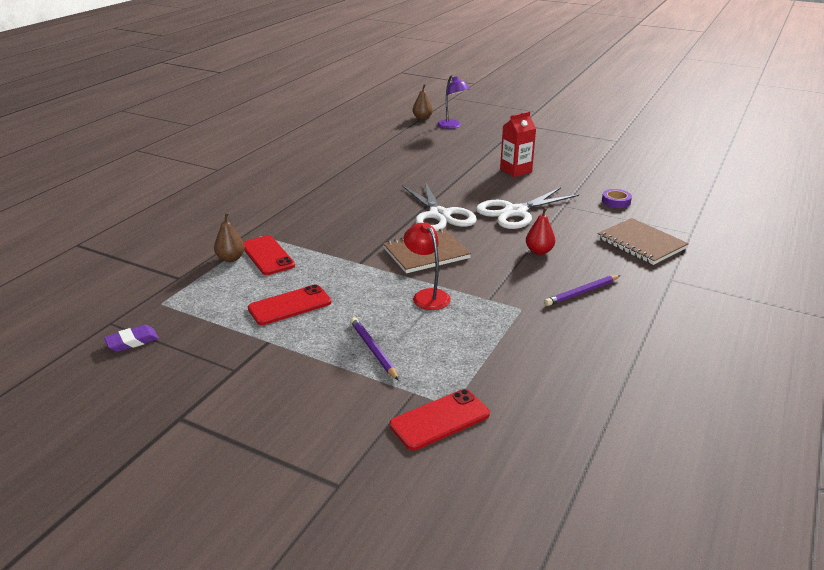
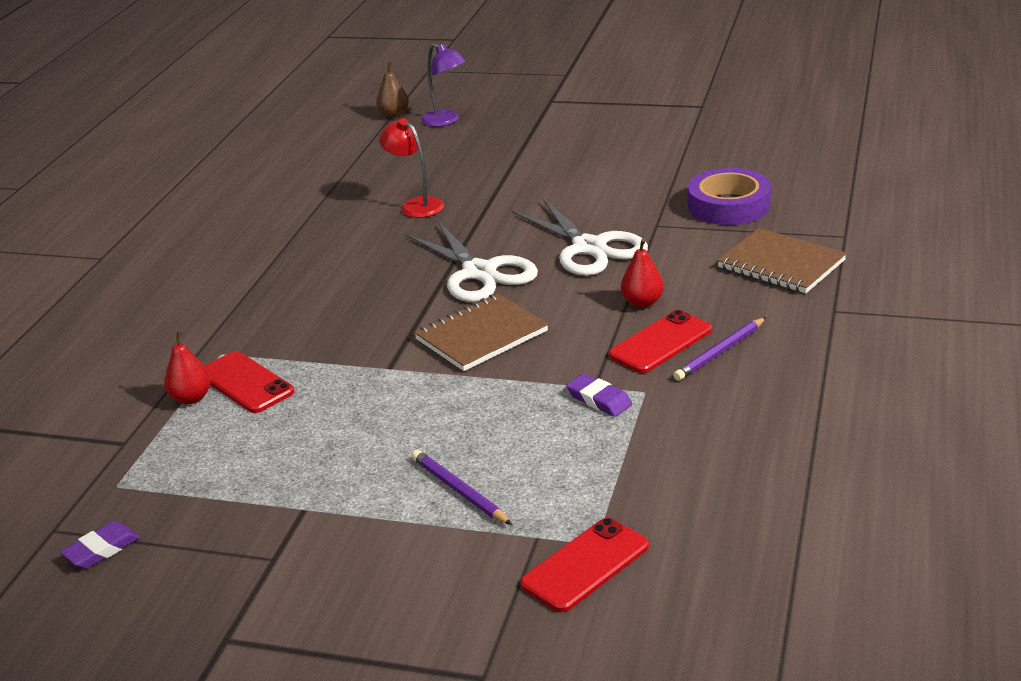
camera: 10 degrees left, 0 degrees up
brown pear [214,213,245,262] -> red pear [164,331,211,404]
red phone [248,284,331,325] -> red phone moved to [609,310,712,373]
red lamp [404,222,451,310] -> red lamp moved to [379,118,444,218]
white scissors [476,187,579,229] -> white scissors turned 75 degrees counterclockwise [512,198,648,276]
red carton [500,112,536,177] -> none
purple tape [602,189,632,208] -> purple tape [688,168,771,225], size x1.94
none -> purple eraser [566,373,632,417]

